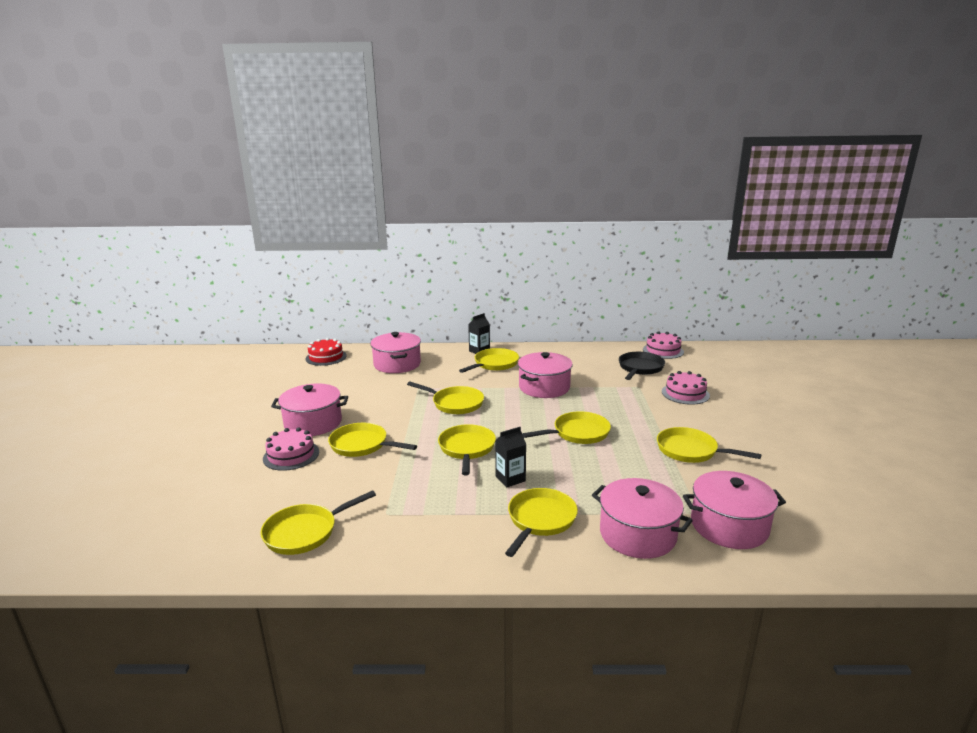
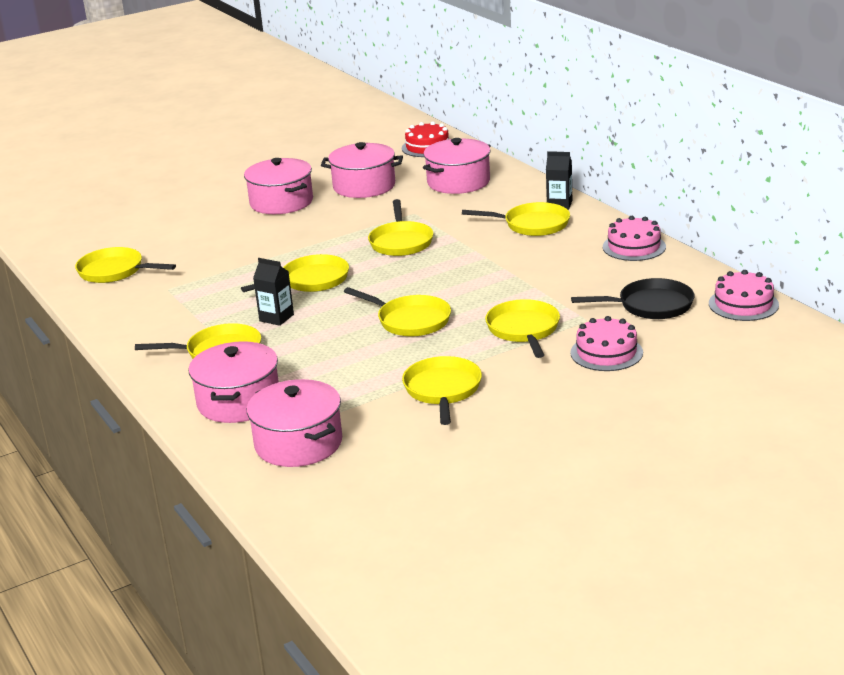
camera: 60 degrees right, 5 degrees up
pink cake [263,427,319,471] -> pink cake moved to [603,216,666,261]
yellow pan [328,423,417,457] -> yellow pan moved to [485,299,560,358]
pink pot [518,352,573,398] -> pink pot moved to [321,142,403,198]

